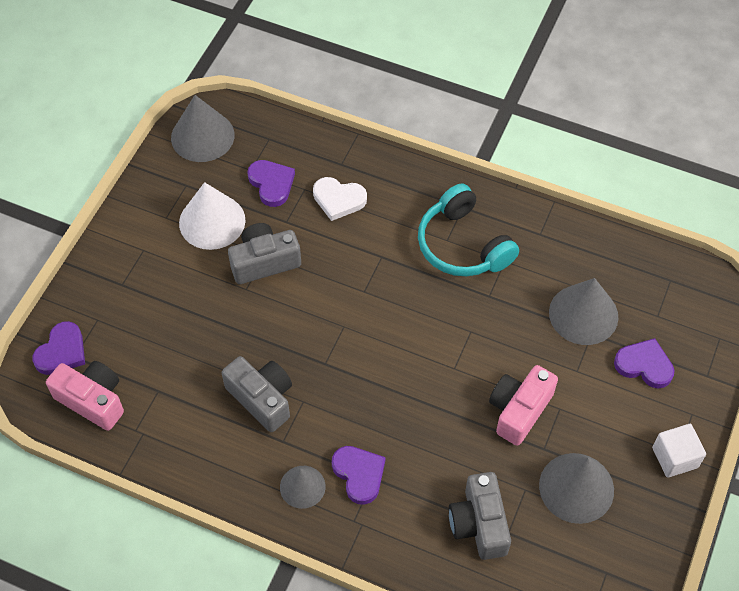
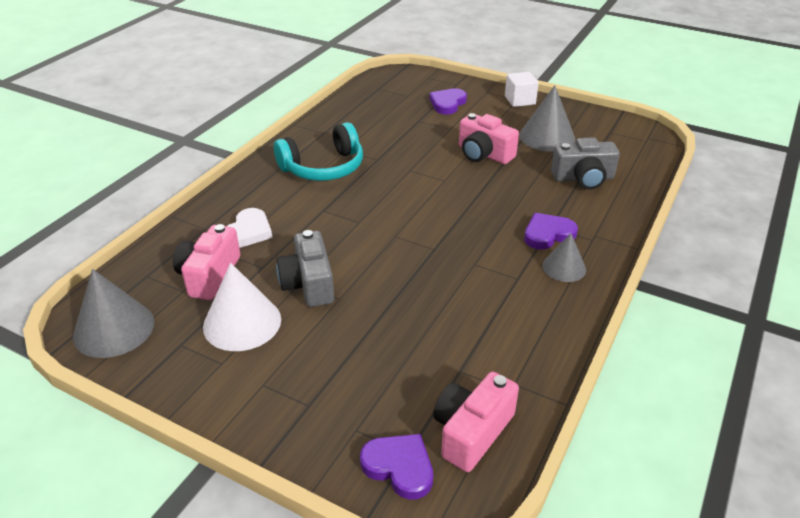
camera: 85 degrees left, 20 degrees down
grey camera [222,356,292,432] -> none
purple heart [247,160,295,207] -> pink camera [173,224,240,300]
grey cone [549,278,618,345] -> none

